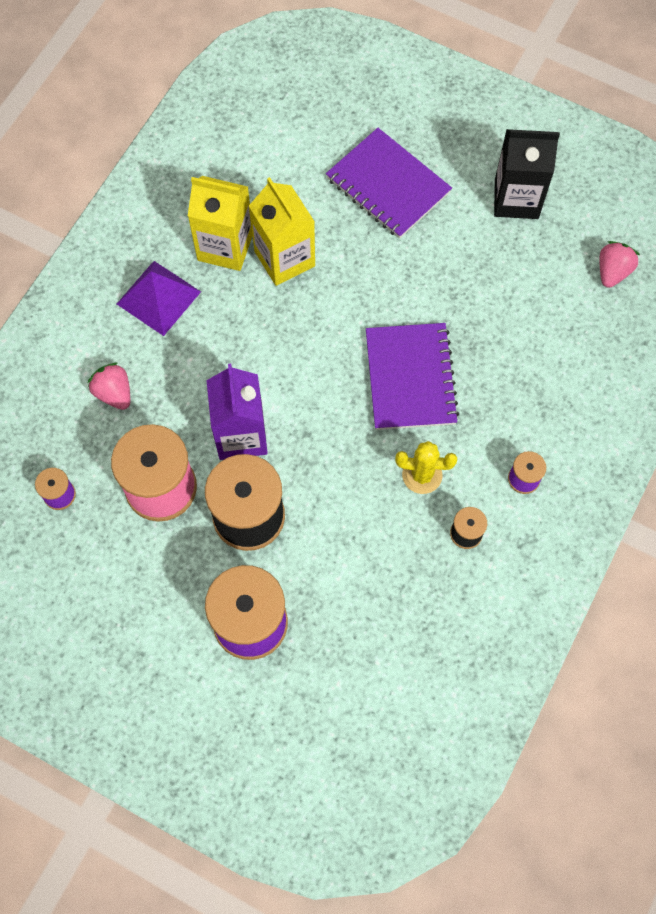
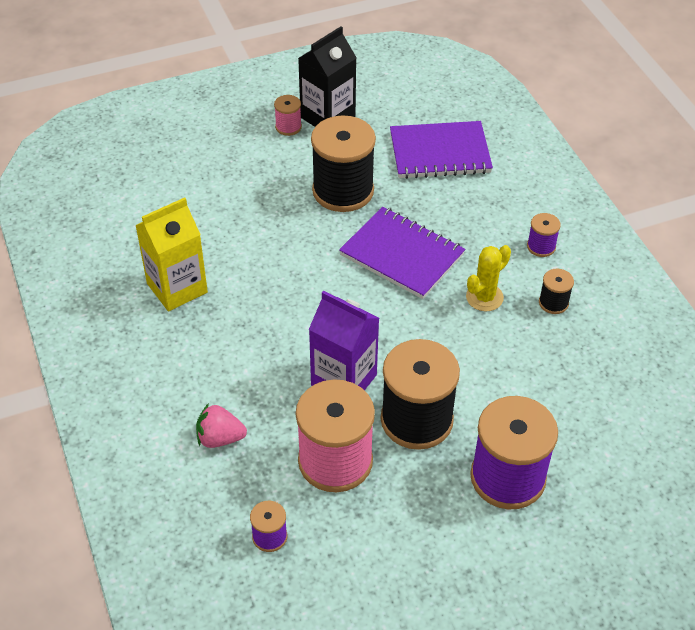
camera: 50 degrees left, 20 degrees down
purple pyramid [117,261,201,336] -> none
yellow carton [249,177,315,286] -> none
purple notebook [326,128,452,239] -> purple notebook moved to [390,121,493,179]
pink strawberry [599,241,640,288] -> none
none -> pink spool [274,95,302,136]
none -> black spool [311,115,376,212]

